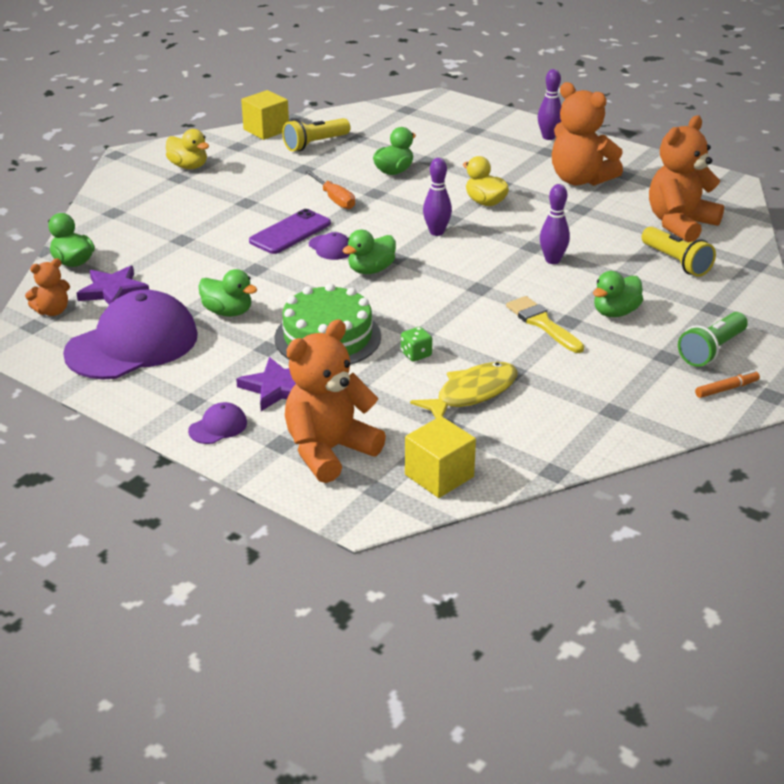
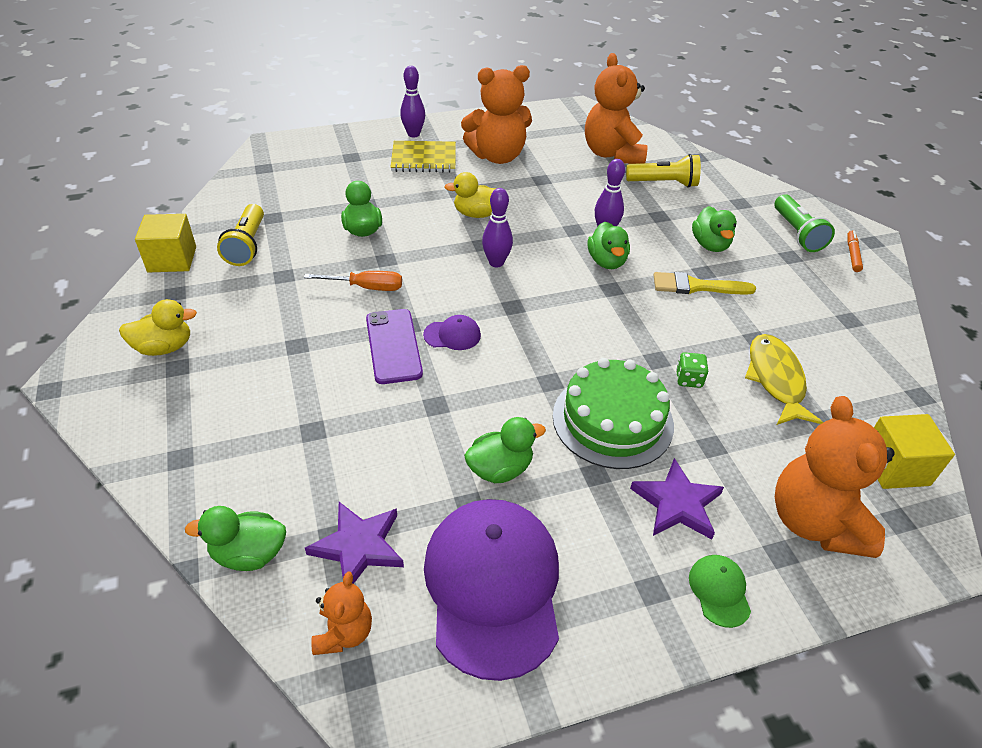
camera: 55 degrees left, 10 degrees up
purple cap [188,402,247,444] -> green cap [689,555,751,628]
green duck [343,230,396,274] -> green duck moved to [588,222,630,269]
none -> yellow notebook [390,141,456,173]

